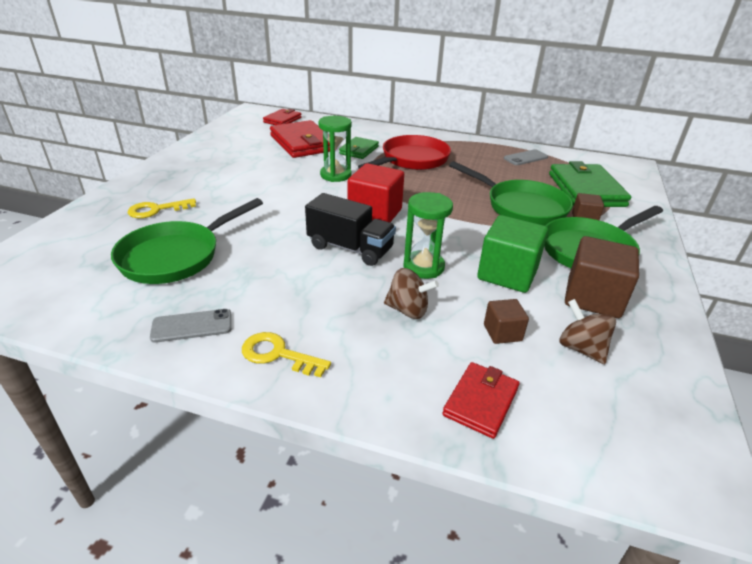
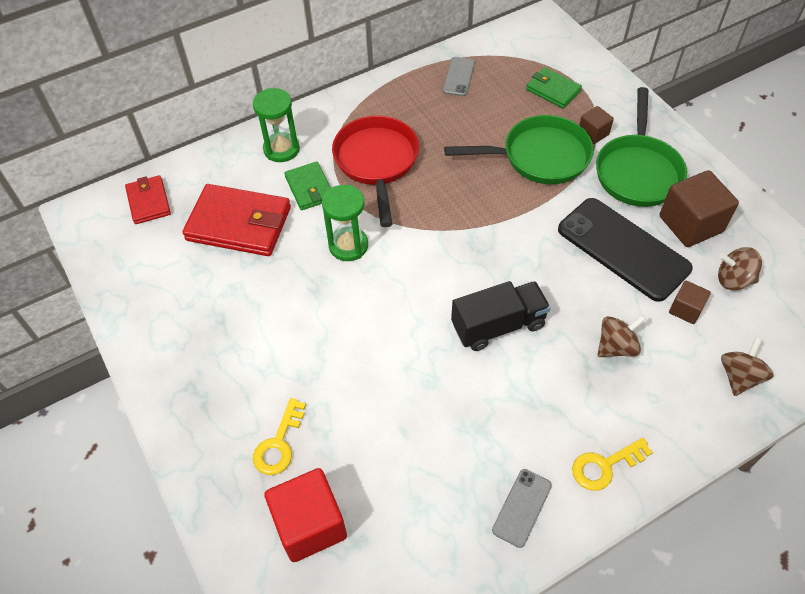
camera: 45 degrees left, 20 degrees up
green pan [111,198,263,284] -> none
red cube [348,163,404,222] -> red cube moved to [264,468,347,562]
green hourglass [403,192,453,279] -> green hourglass moved to [253,88,300,162]
red wallet [442,362,519,439] -> brown spinning top [721,337,773,396]
green cube [477,215,548,293] -> black phone [558,198,693,302]
green wallet [549,161,631,207] -> green wallet [526,67,582,108], size x0.56

